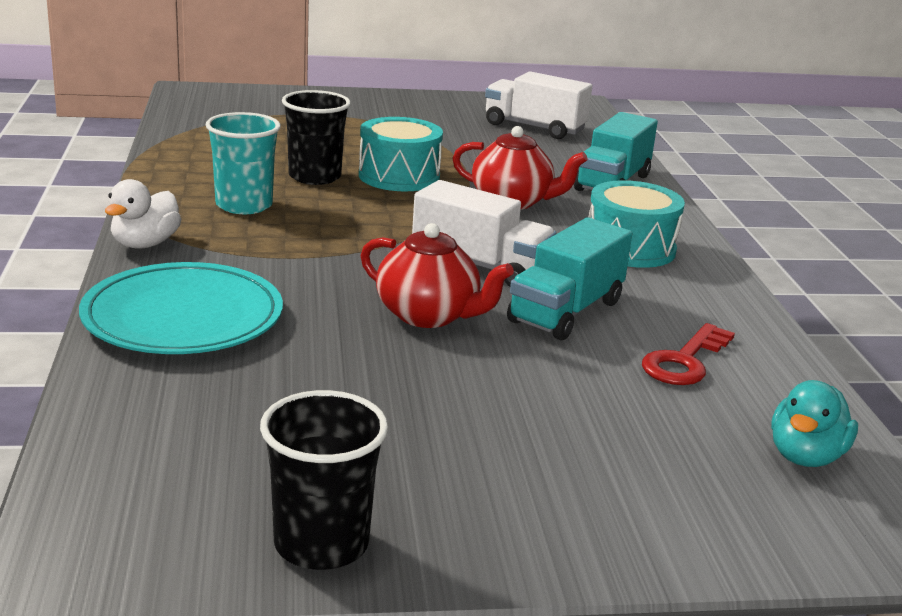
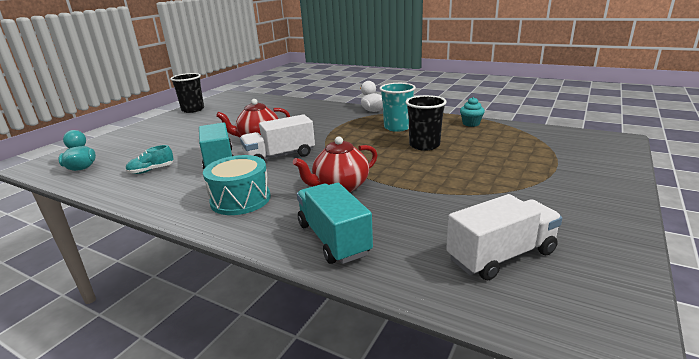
camera: 130 degrees right, 0 degrees up
turquoise plate [79,262,283,354] -> none
turquoise drum [359,117,443,191] -> none
red key [642,323,735,385] -> turquoise shoe [126,145,174,174]
none -> turquoise cupcake [460,97,485,127]

